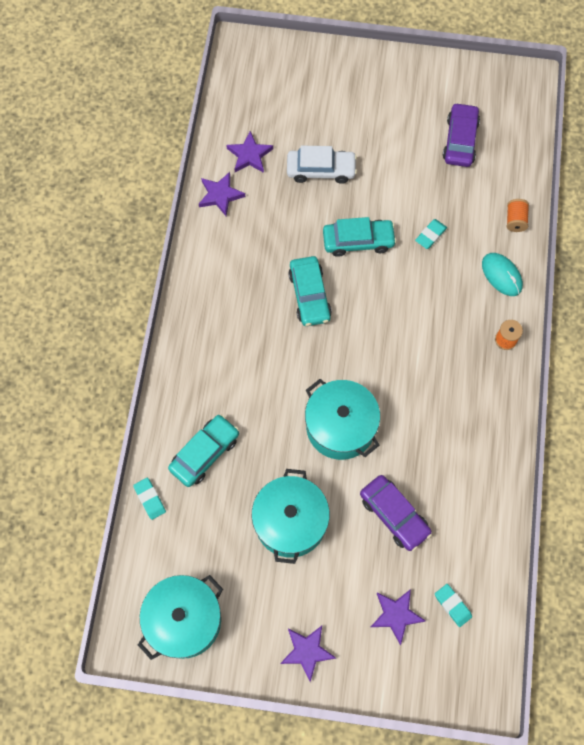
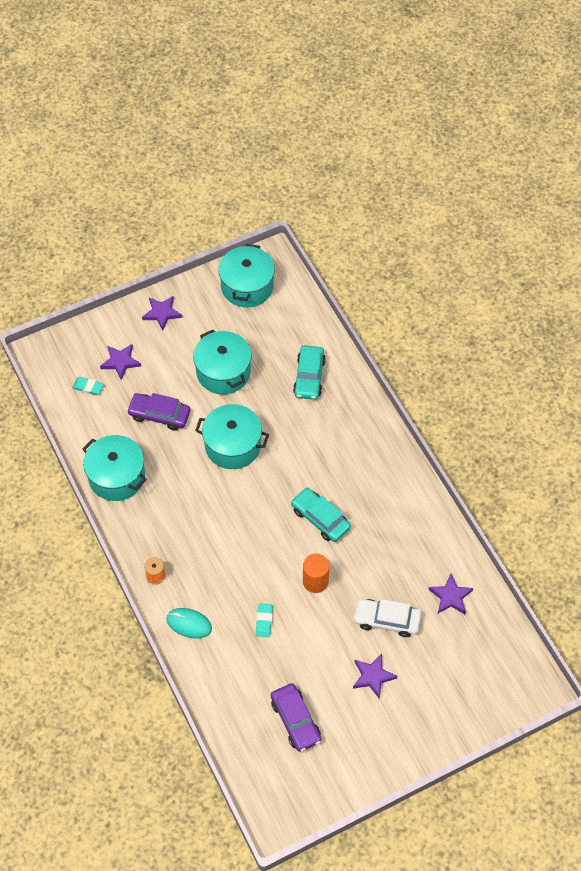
camera: 145 degrees right, 10 degrees down
turquoise eraser [133,478,166,520] -> none
purple star [199,172,245,216] -> purple star moved to [353,654,397,698]
white car [287,146,357,184] -> white car turned 45 degrees clockwise [353,599,421,637]
turquoise car [323,217,397,257] -> orange cylinder [303,554,329,593]
orange spool [506,199,529,232] -> none
none -> turquoise pot [83,435,147,501]

